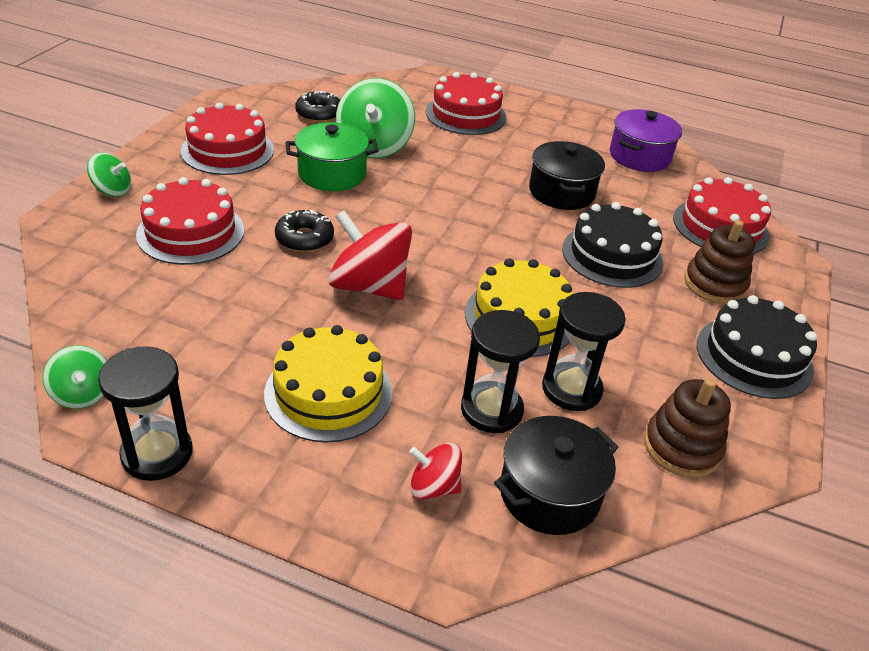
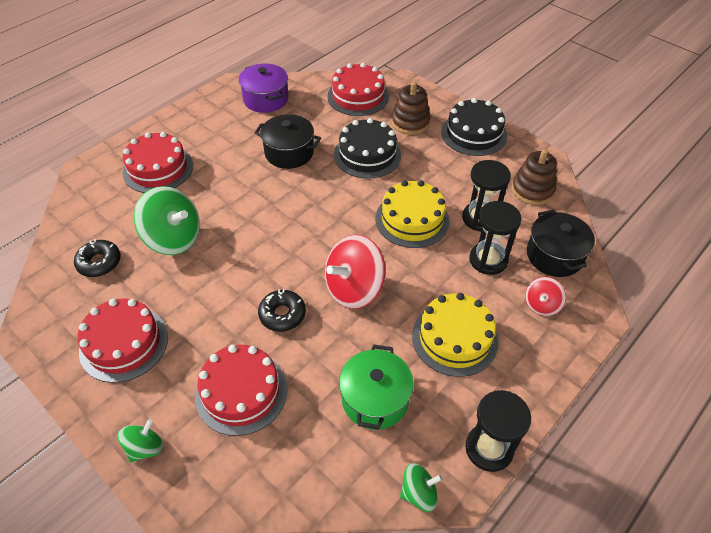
camera: 65 degrees left, 10 degrees up
green pot [285,122,379,191] -> green pot moved to [339,344,414,430]

